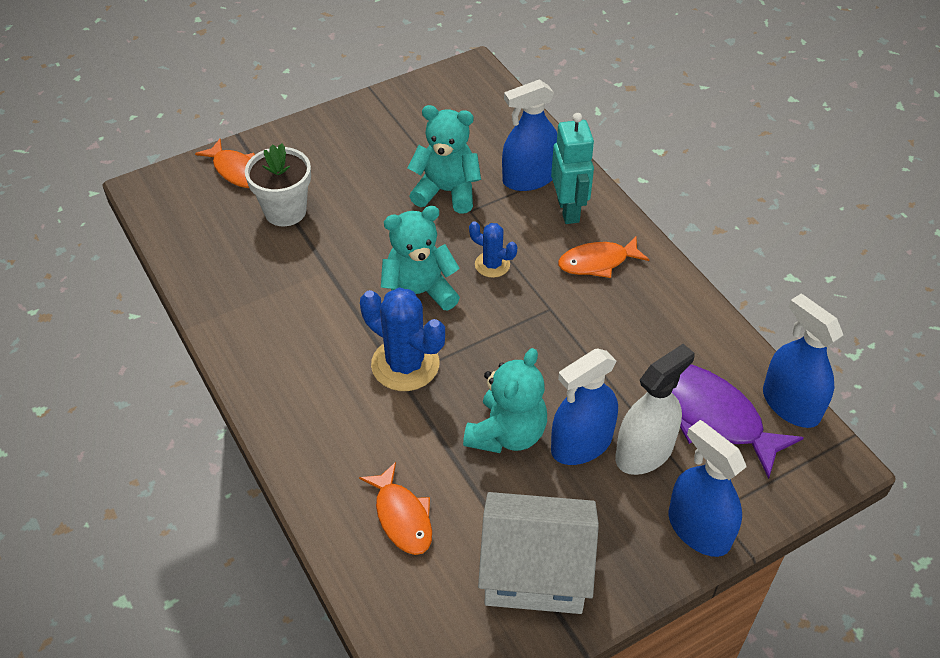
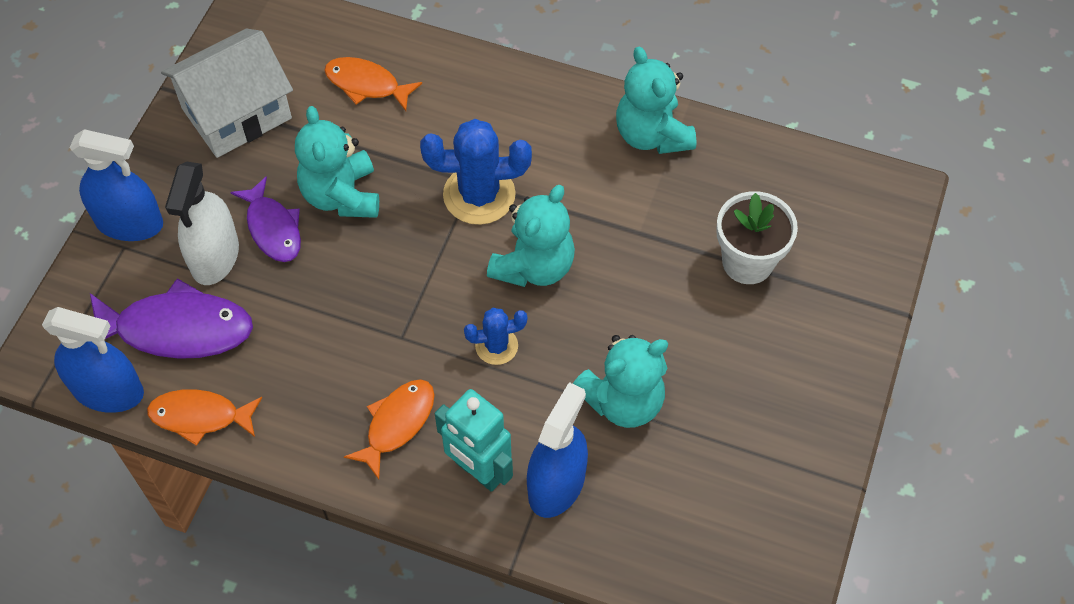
camera: 140 degrees right, 10 degrees up
orange fish [195,139,255,188] -> orange fish moved to [147,389,262,446]
blue spray bottle [551,348,618,465] -> purple fish [230,176,301,262]
none -> turquoise teddy bear [616,46,697,154]

